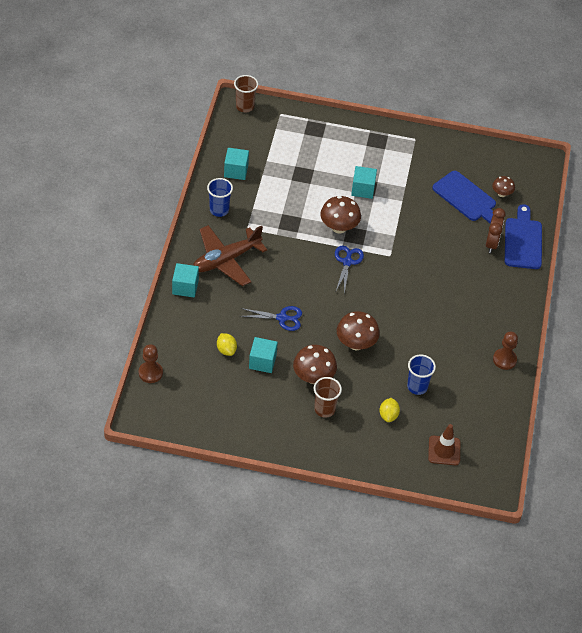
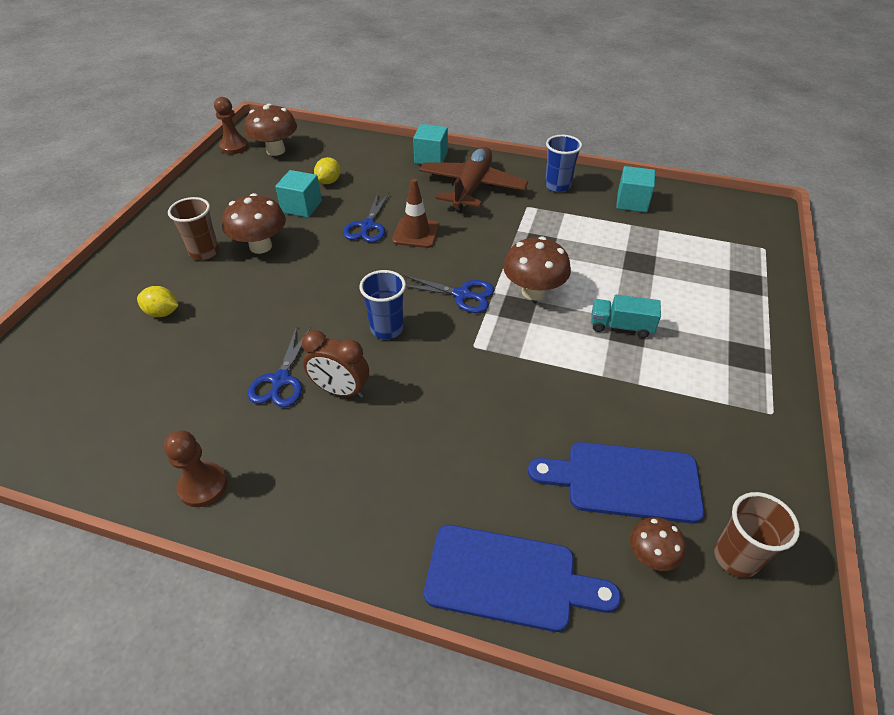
camera: 100 degrees right, 5 degrees down
brown pawn [139,344,163,383] -> brown pawn moved to [214,97,248,154]
brown plane [193,225,267,286] -> brown plane turned 45 degrees clockwise [419,147,528,212]
yellow lemon [217,333,237,356] -> yellow lemon turned 45 degrees counterclockwise [314,157,341,184]
brown cup [234,75,258,112] -> brown cup moved to [714,492,800,578]
brown mushroom [337,311,380,350] -> brown mushroom moved to [245,104,297,156]
turquoise cube [351,166,377,199] -> turquoise truck [591,295,661,338]
blue cup [407,355,436,395] -> blue cup moved to [359,270,406,339]
brown traffic cone [428,424,460,465] -> brown traffic cone moved to [392,179,439,248]
blue cutting board [432,171,496,224] -> blue cutting board turned 45 degrees clockwise [528,442,704,524]
brown clock [486,208,506,253] -> brown clock moved to [302,330,369,398]
none -> blue scissors [248,327,311,407]

